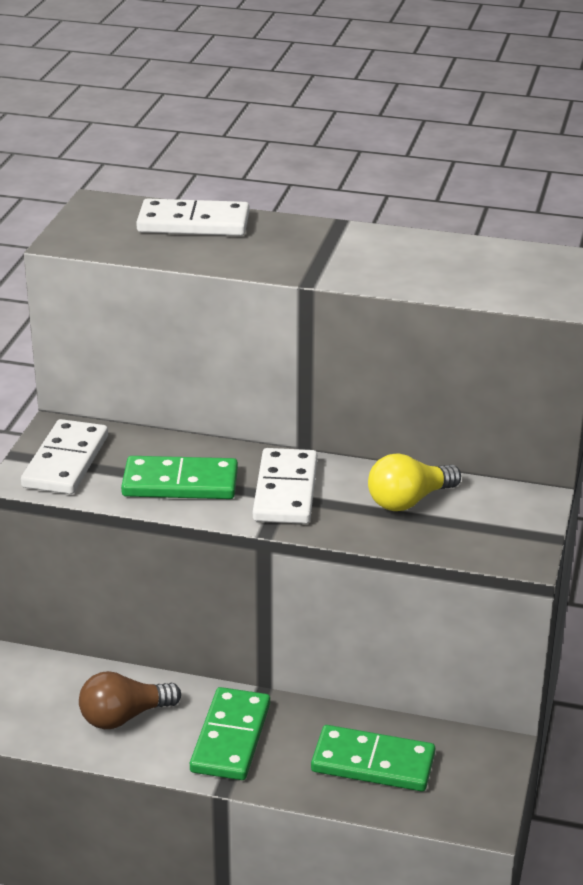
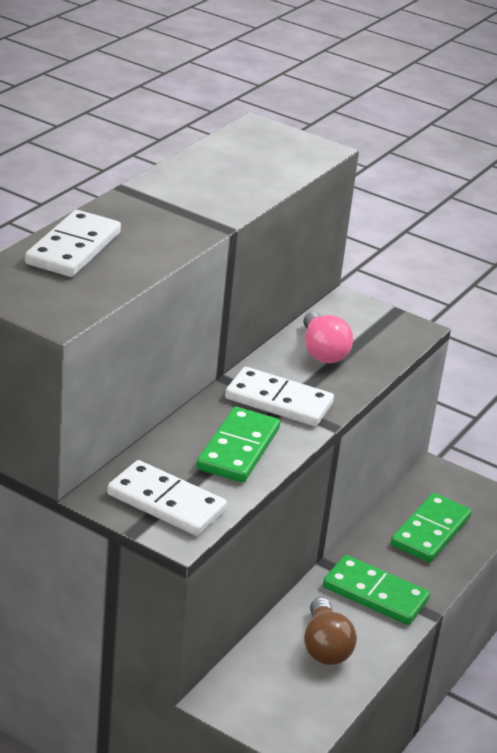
camera: 75 degrees left, 0 degrees up
yellow light bulb [368,453,461,511] -> pink light bulb [303,311,353,363]

